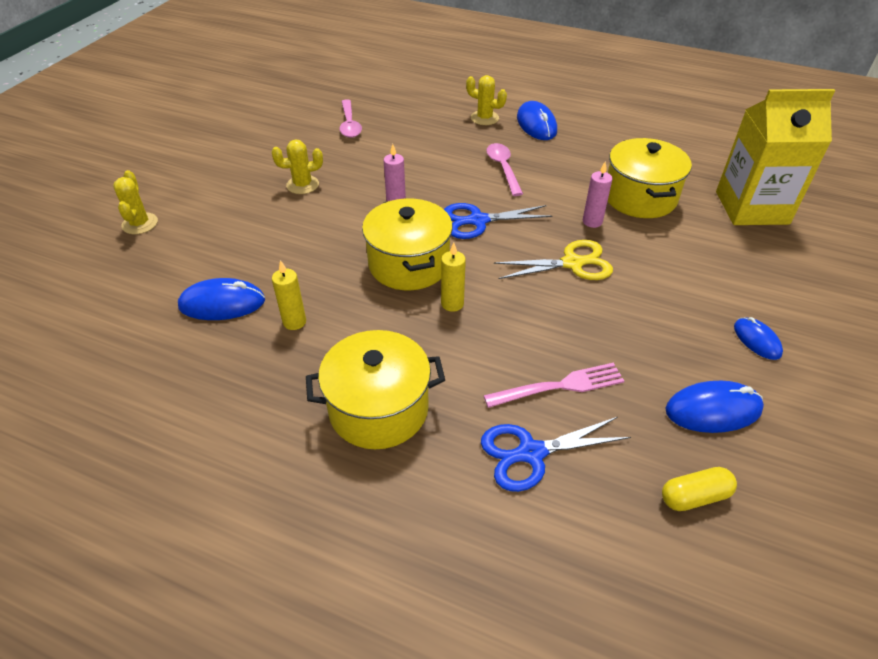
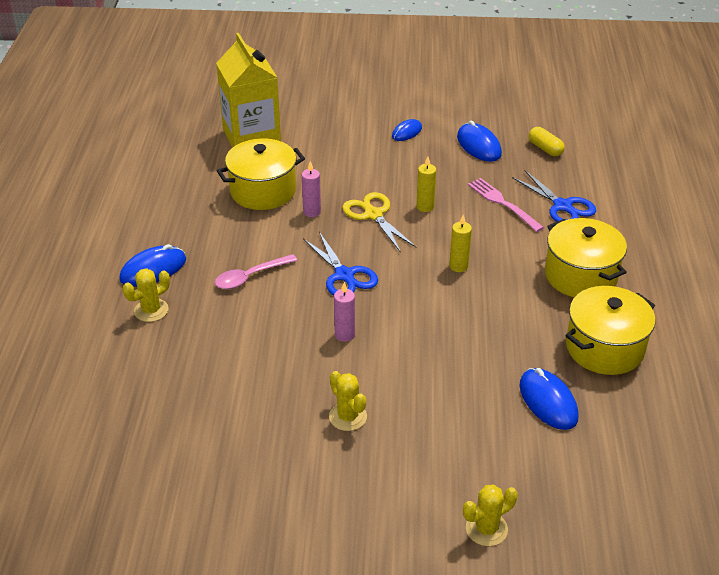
camera: 110 degrees left, 5 degrees down
yellow candle [272,260,306,330] -> yellow candle moved to [416,157,436,212]
pink spoon [339,99,362,138] -> none
yellow pot [362,198,453,290] -> yellow pot moved to [565,286,655,375]
yellow cactus [466,75,507,125] -> yellow cactus turned 45 degrees clockwise [123,268,170,322]

